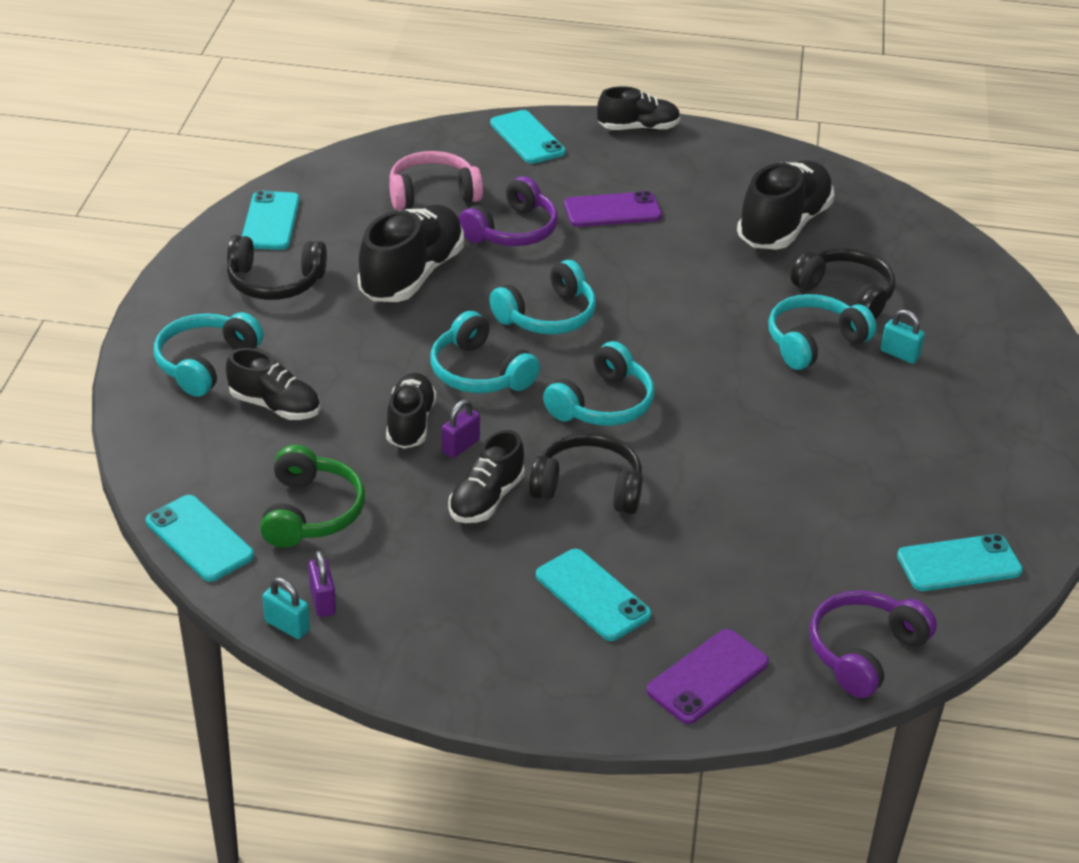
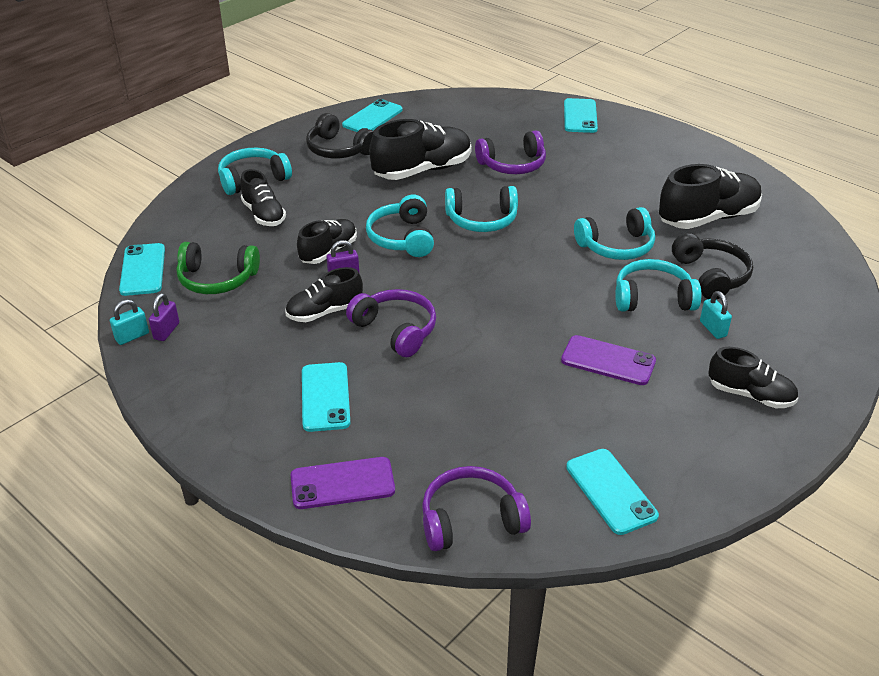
camera: 35 degrees right, 0 degrees up
green headphones [260,445,365,548] -> green headphones turned 60 degrees clockwise [176,242,260,294]
turquoise padlock [262,578,310,639] -> turquoise padlock turned 75 degrees clockwise [110,299,149,345]
pink headphones [389,151,483,210] -> none
black headphones [529,432,643,514] -> purple headphones [346,289,436,357]
turquoise headphones [543,341,654,426] -> turquoise headphones moved to [574,207,655,260]
purple phone [564,191,662,227] -> purple phone moved to [561,335,656,385]
black shoe [597,86,681,131] -> black shoe moved to [709,347,798,408]
turquoise phone [897,534,1023,591] -> turquoise phone turned 45 degrees clockwise [566,449,659,535]

